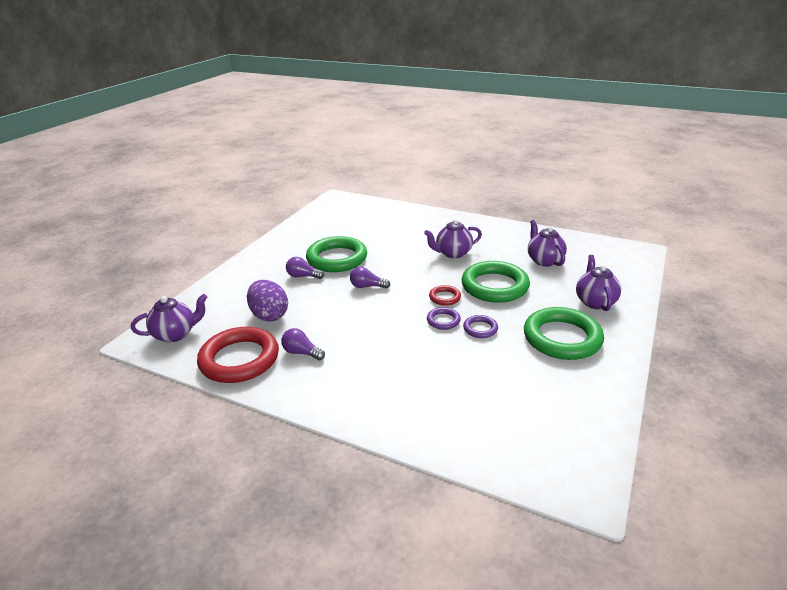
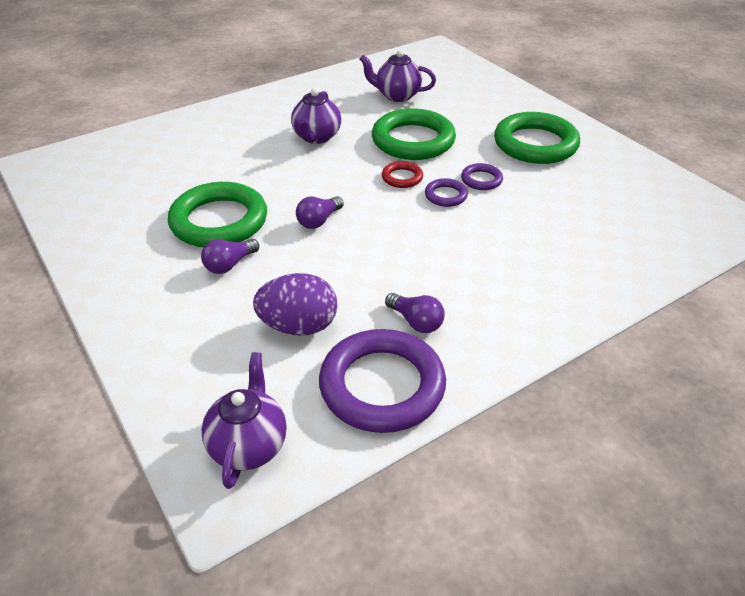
camera: 60 degrees left, 10 degrees up
red ring [197,327,279,383] -> purple ring [319,329,446,433]
purple light bulb [281,328,325,361] -> purple light bulb turned 105 degrees counterclockwise [385,293,444,333]
purple teapot [576,255,621,311] -> none

